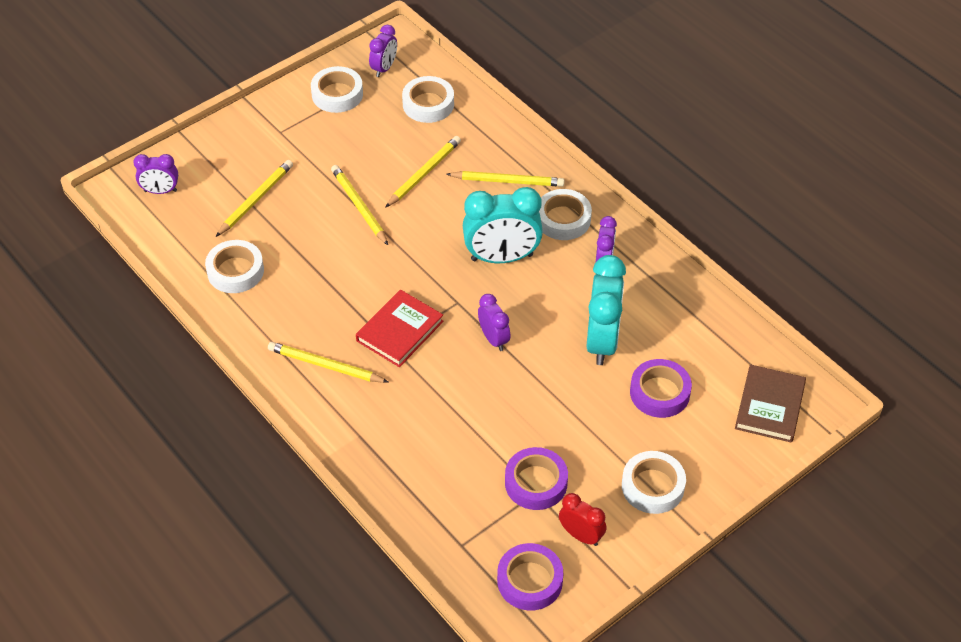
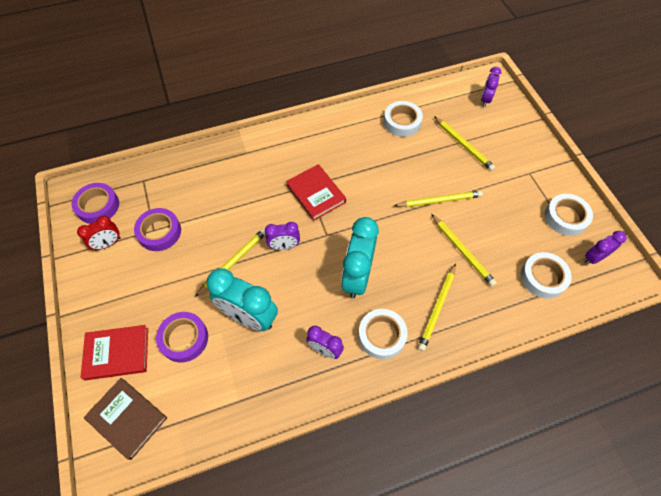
camera: 110 degrees right, 10 degrees up
yellow pencil [268,342,388,383] -> yellow pencil moved to [195,228,266,297]
purple clock [369,25,397,77] -> purple clock turned 105 degrees clockwise [584,231,627,264]
white tape [622,451,686,514] -> none
none -> red book [81,325,148,380]

